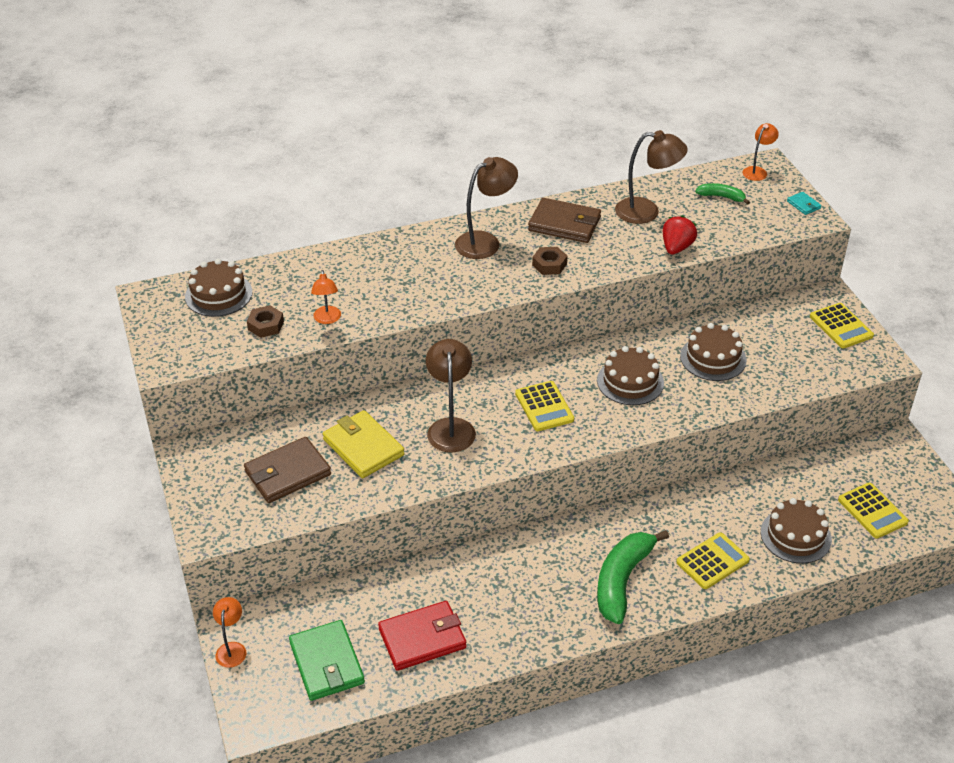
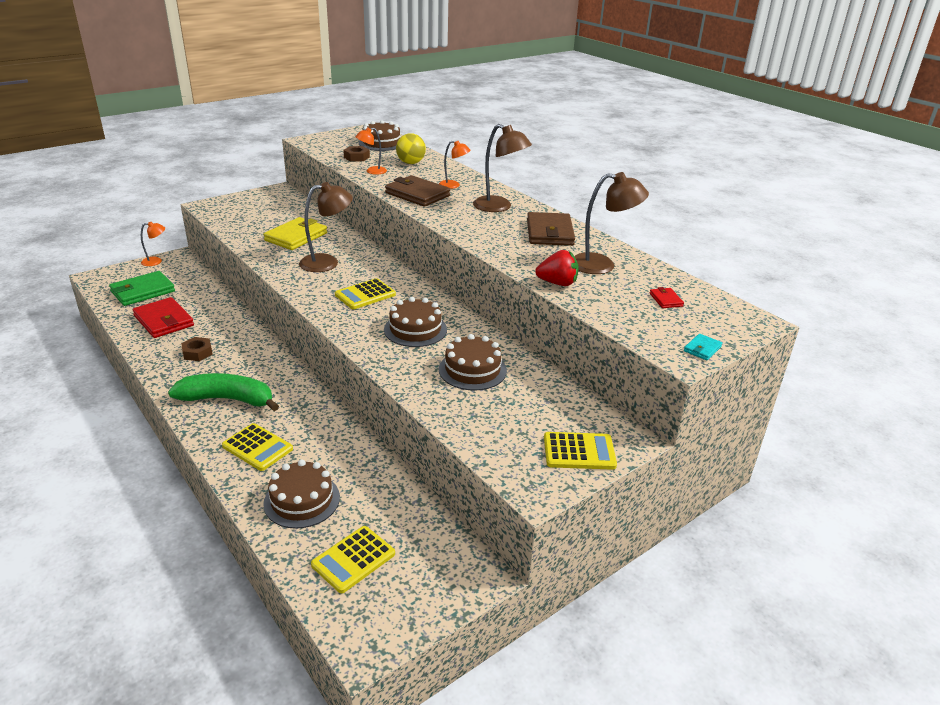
camera: 70 degrees right, 10 degrees down
brown wallet [244,437,331,503] -> brown wallet moved to [385,175,450,207]
brown nut [532,247,568,275] -> brown nut moved to [181,337,213,361]
brown lamp [615,130,688,224] -> brown lamp turned 75 degrees counterclockwise [574,172,649,274]
green banana [695,183,750,205] -> red wallet [650,287,684,308]
orange lamp [742,123,779,181] -> orange lamp moved to [439,141,471,189]
yellow calculator [810,303,874,348] -> yellow calculator turned 135 degrees counterclockwise [544,432,617,470]
none -> yellow ball [396,133,426,164]

